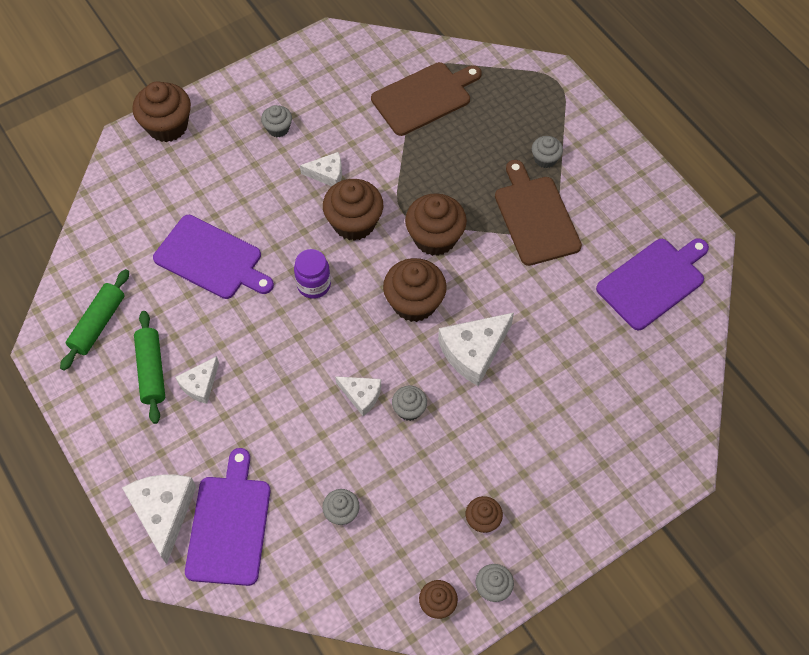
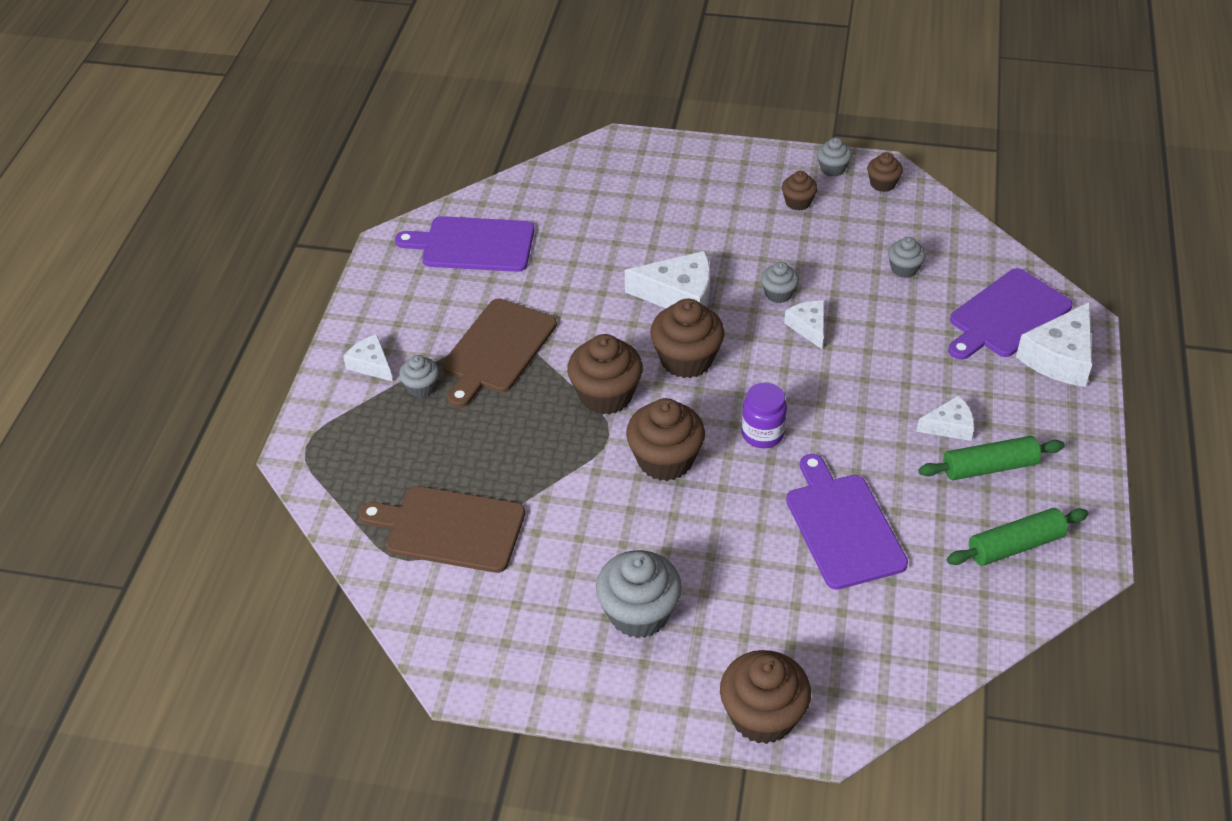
camera: 135 degrees left, 15 degrees down
green rolling pin [134,311,165,424] -> green rolling pin turned 45 degrees clockwise [918,436,1065,480]
grey cupcake [261,105,292,137] -> grey cupcake [596,550,682,638], size x1.85
white cheese [300,152,342,186] -> white cheese moved to [343,334,393,382]

